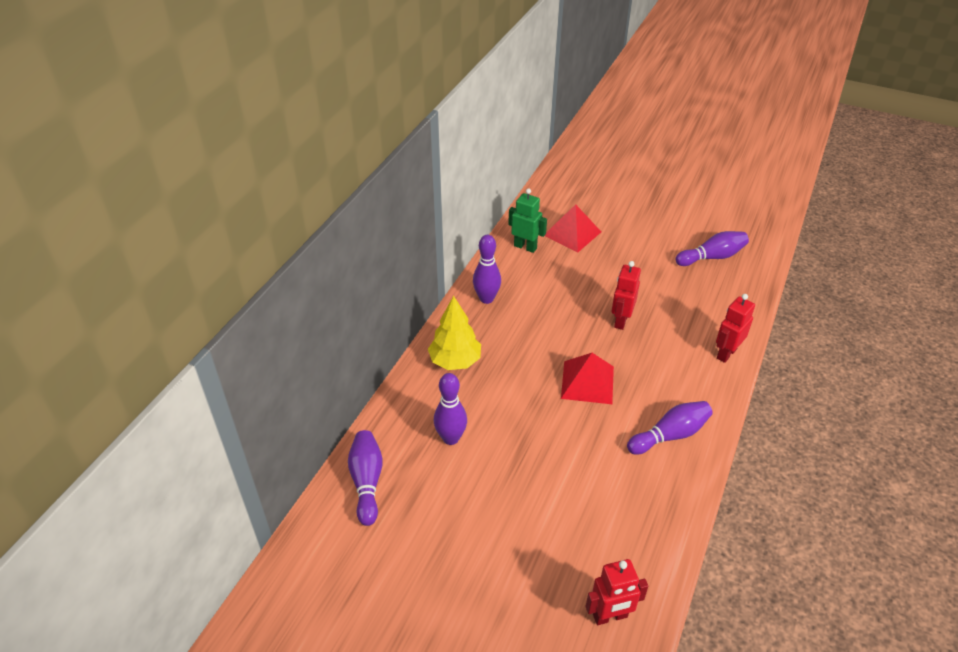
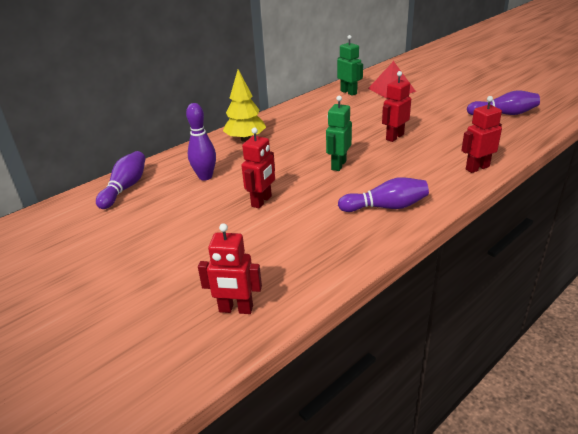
camera: 25 degrees right, 10 degrees down
purple bowling pin [473,235,501,304] -> none
red pyramid [561,353,614,404] -> green robot [326,96,352,171]
none -> red robot [241,128,275,208]

